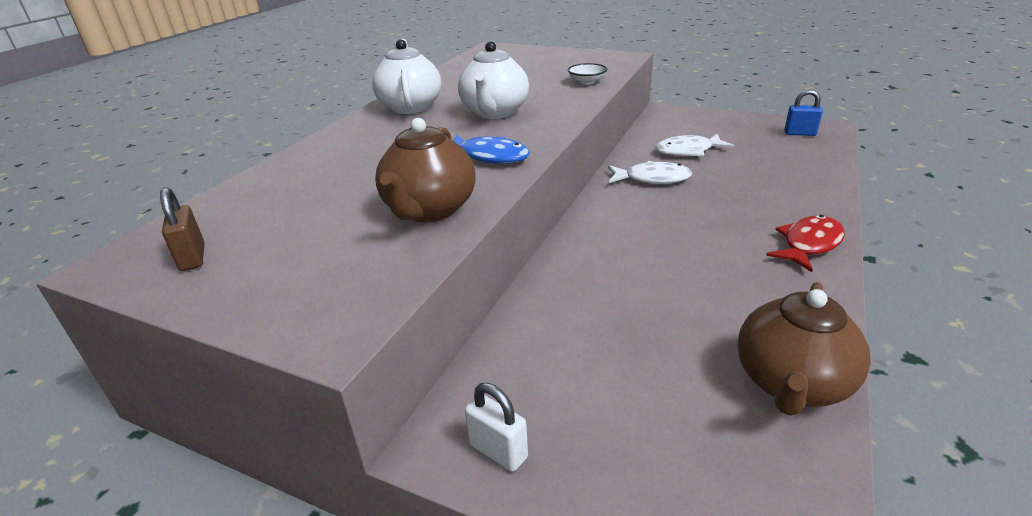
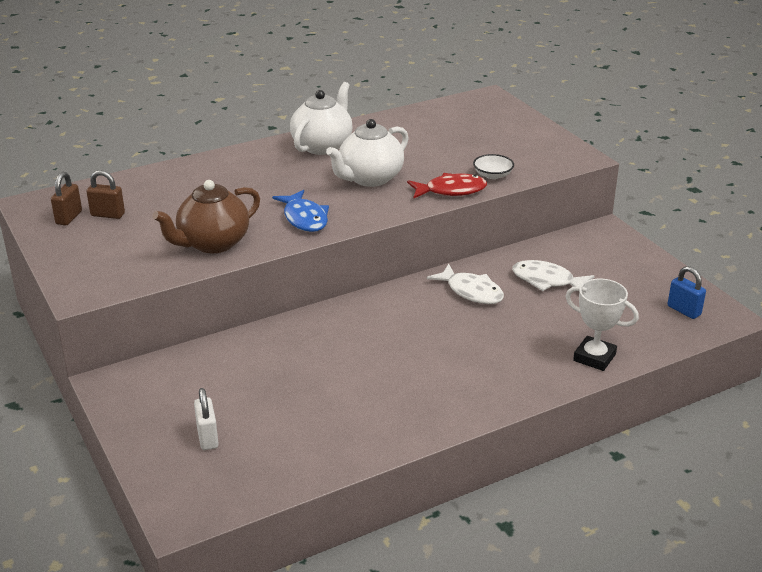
camera: 35 degrees right, 0 degrees up
white padlock [465,383,528,472] -> white padlock moved to [194,388,219,450]
brown teapot [737,282,871,416] -> none
red fish [766,215,845,272] -> red fish moved to [407,173,487,199]
none -> brown padlock [86,170,125,219]
none -> white trophy [565,279,639,371]

